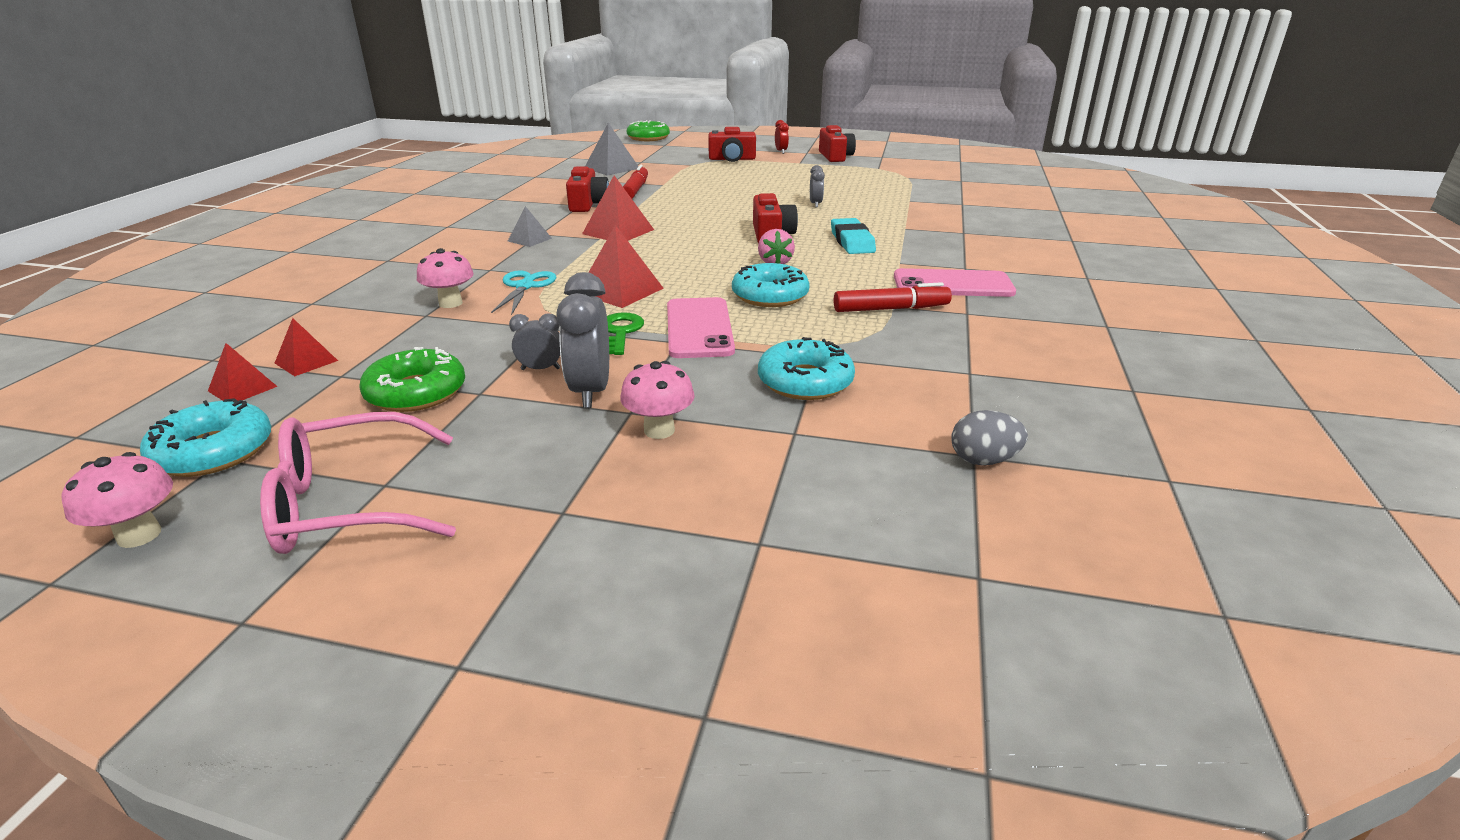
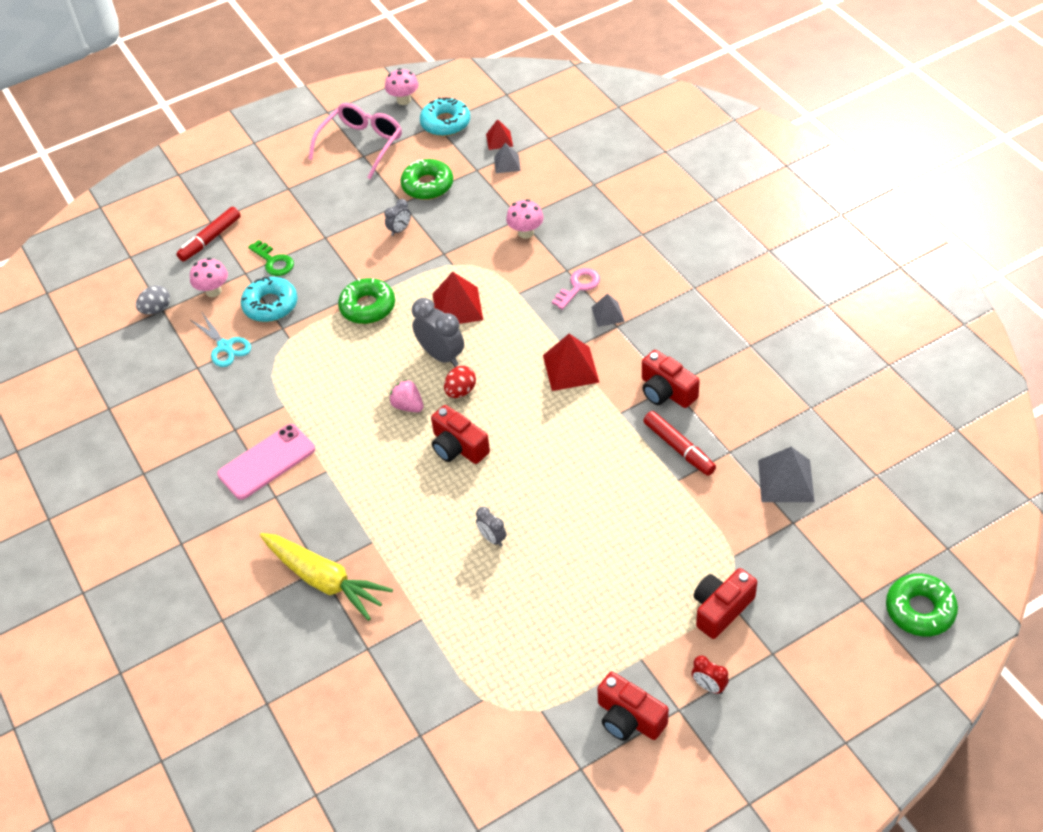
camera: 140 degrees right, 20 degrees up
red pyramid [275,318,338,376] -> grey pyramid [494,143,521,173]
turquoise scissors [491,270,556,315] -> turquoise scissors moved to [191,313,251,367]
grey clock [556,272,609,408] -> grey clock moved to [412,298,464,367]
green key [607,312,644,355] -> green key moved to [248,240,294,276]
pink mushroom [620,361,695,439] -> pink mushroom moved to [190,258,228,297]
pink phone [667,297,735,358] -> green donut [338,278,395,324]
turquoise donut [732,263,810,307] -> none
turquoise eraser [831,218,876,254] -> none
red marker [834,282,952,312] -> red marker moved to [176,207,241,262]
none -> yellow carrot [260,533,393,621]
none -> red egg [444,366,476,398]
none -> pink key [552,268,600,310]

